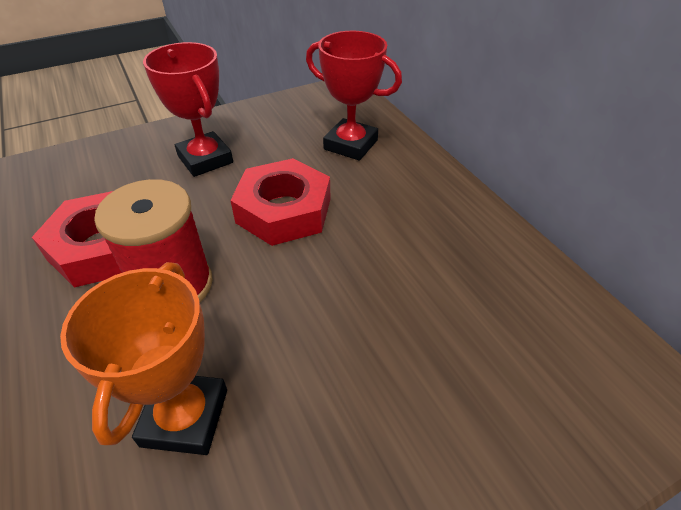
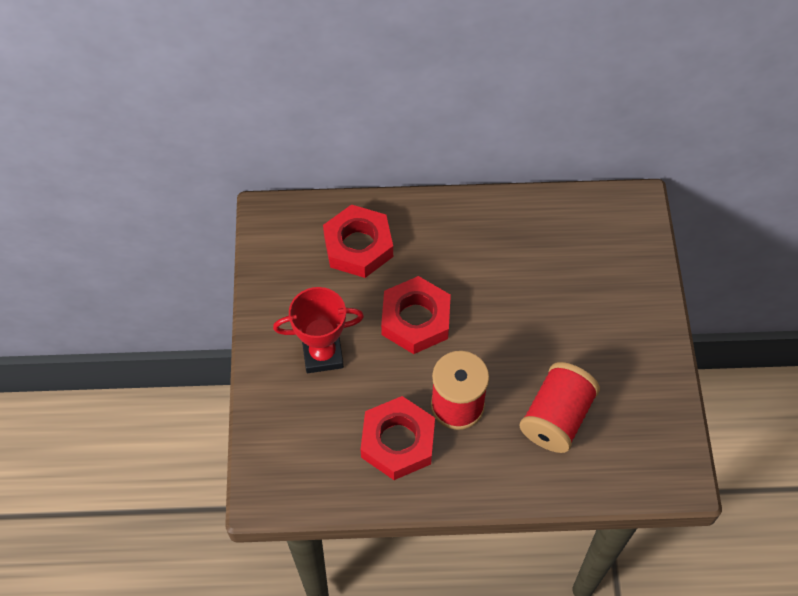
camera: 65 degrees left, 15 degrees up
orange trophy [60,262,227,455] -> red spool [519,362,600,453]
red trophy [306,31,402,161] -> red nut [323,204,393,278]

